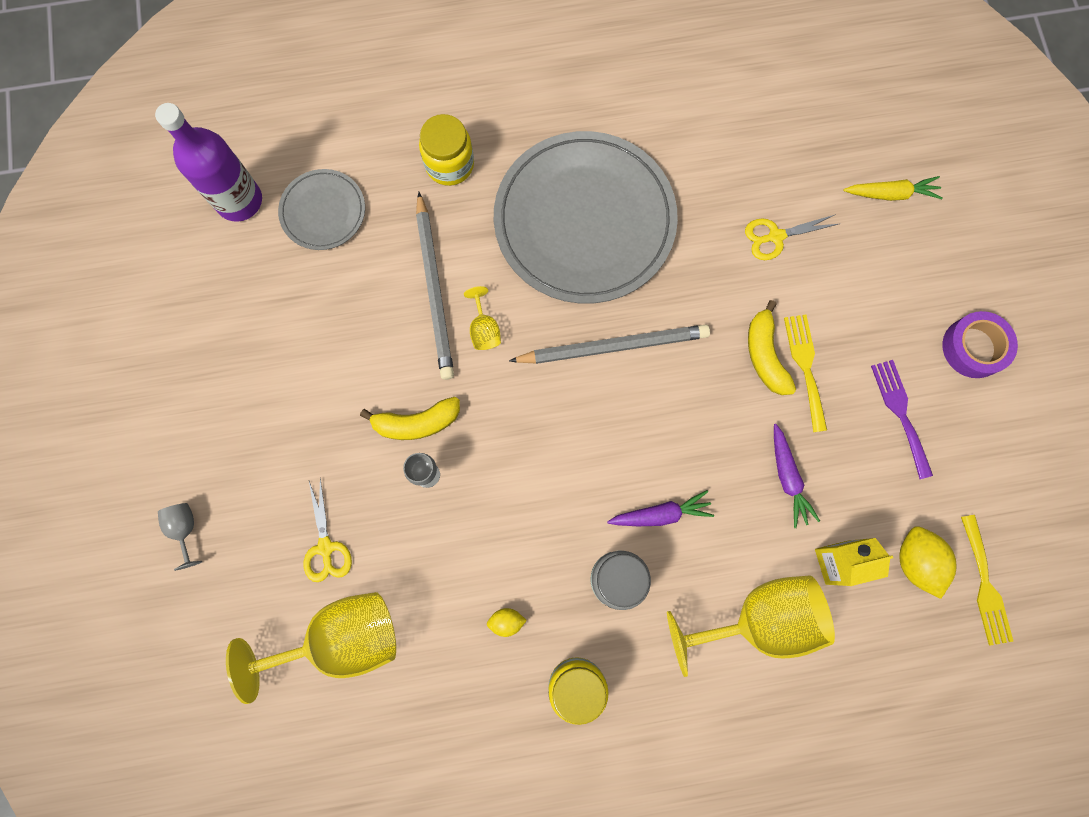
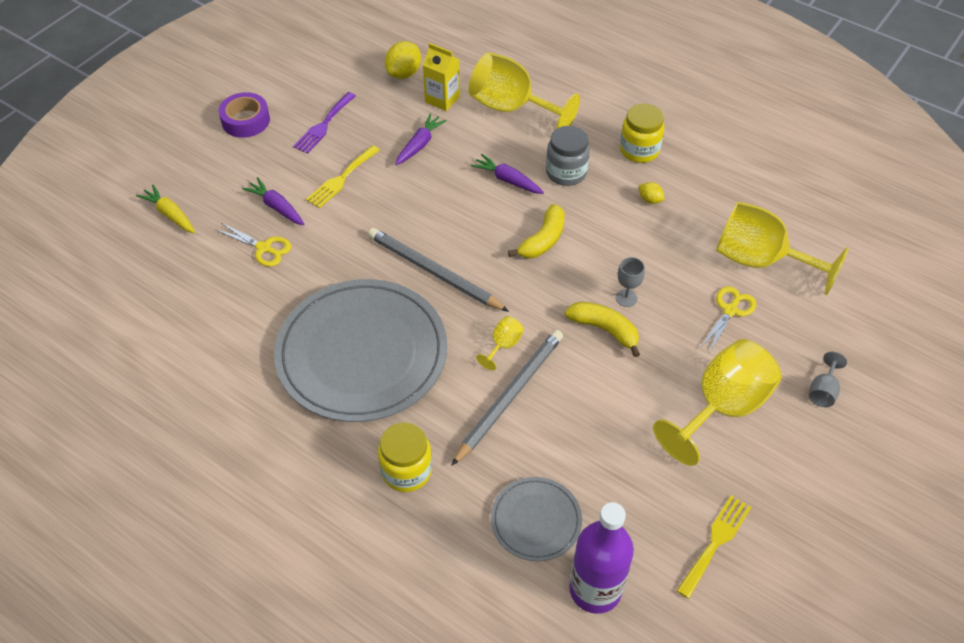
camera: 135 degrees left, 25 degrees down
yellow banana [748,300,796,395] -> yellow banana moved to [508,204,565,258]
yellow fork [961,515,1014,646] -> yellow fork moved to [676,495,751,599]
none -> purple carrot [242,177,304,225]
none -> yellow goblet [653,339,782,466]

